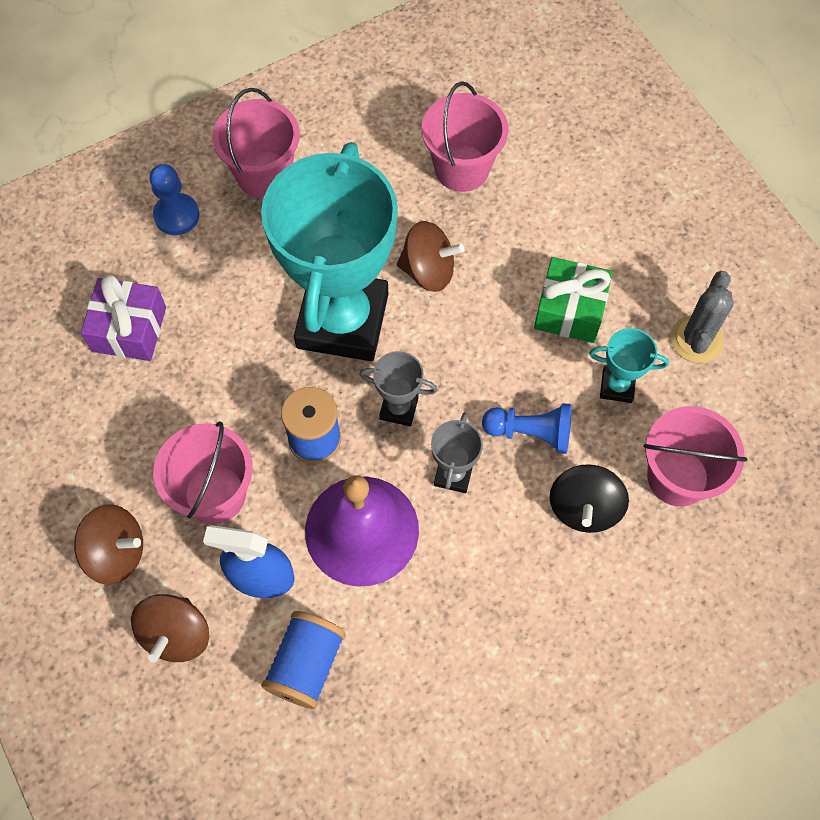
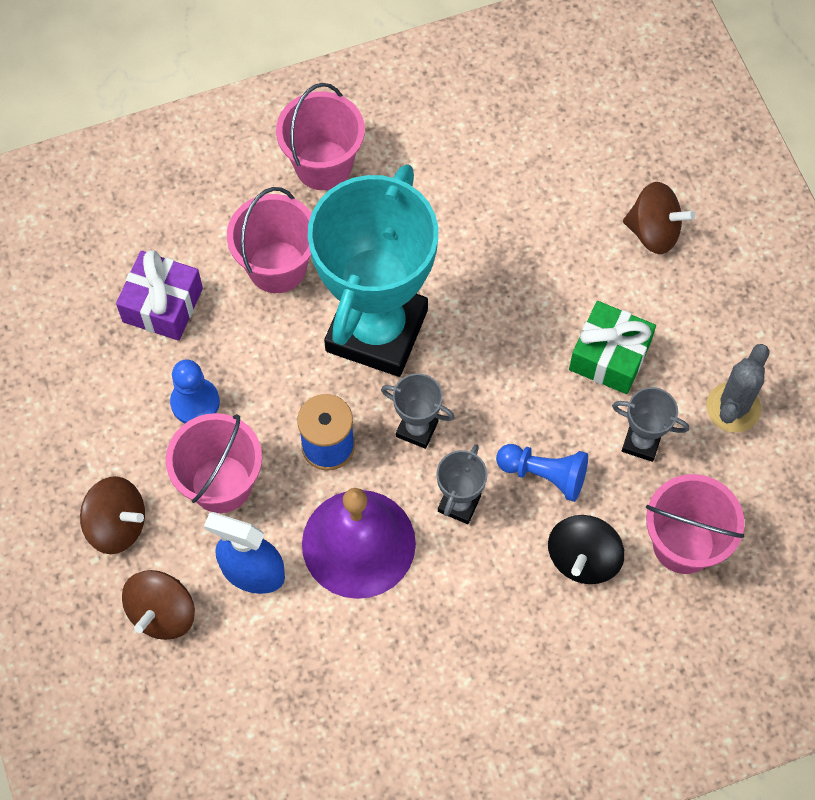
camera: 10 degrees right, 0 degrees up
blue pawn [150,164,199,235] -> blue pawn moved to [170,359,220,423]
blue spool [261,611,346,709] -> none
brown spinning top [397,221,464,292] -> brown spinning top moved to [623,182,695,254]
pink bucket [422,81,509,192] -> pink bucket moved to [227,187,312,293]
turquoise trophy [589,328,669,403] -> grey trophy [612,387,689,462]

